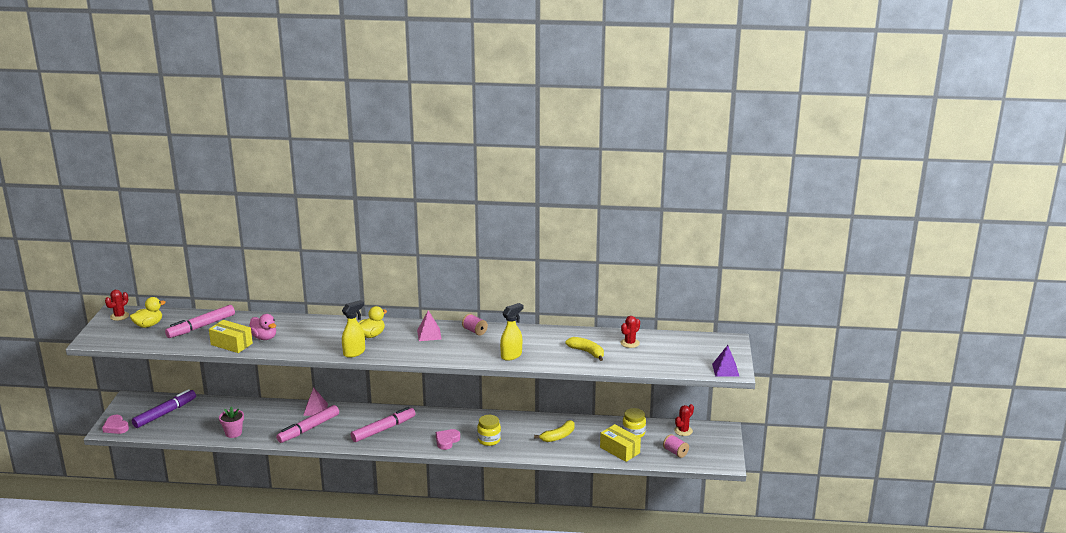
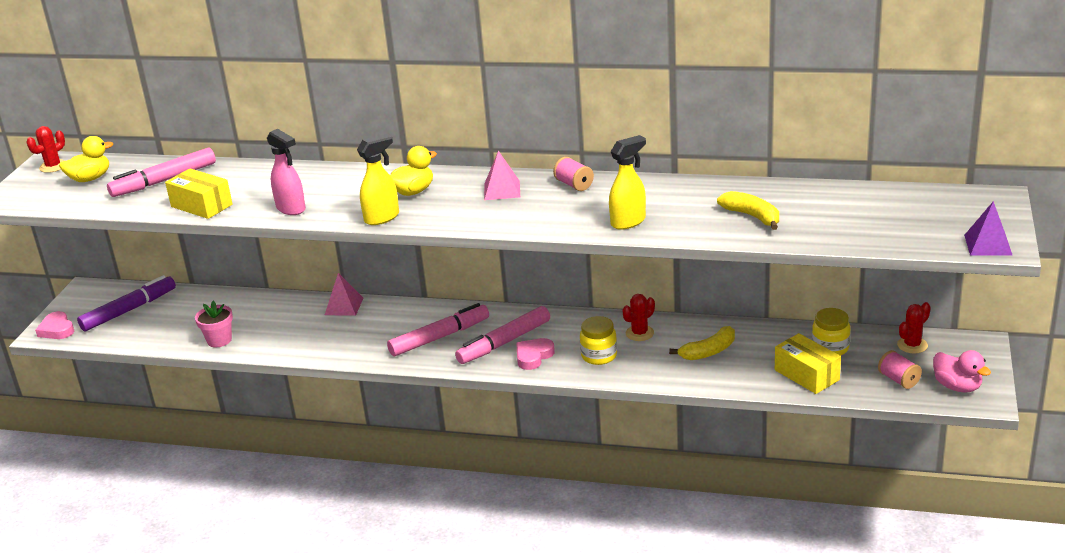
camera: 10 degrees right, 5 degrees up
pink duck [250,314,276,340] -> pink duck moved to [933,350,991,393]
pink marker [276,405,339,443] -> pink marker moved to [455,306,550,364]
red cactus [621,316,640,348] -> red cactus moved to [622,294,655,341]
none -> pink spray bottle [267,129,306,215]

